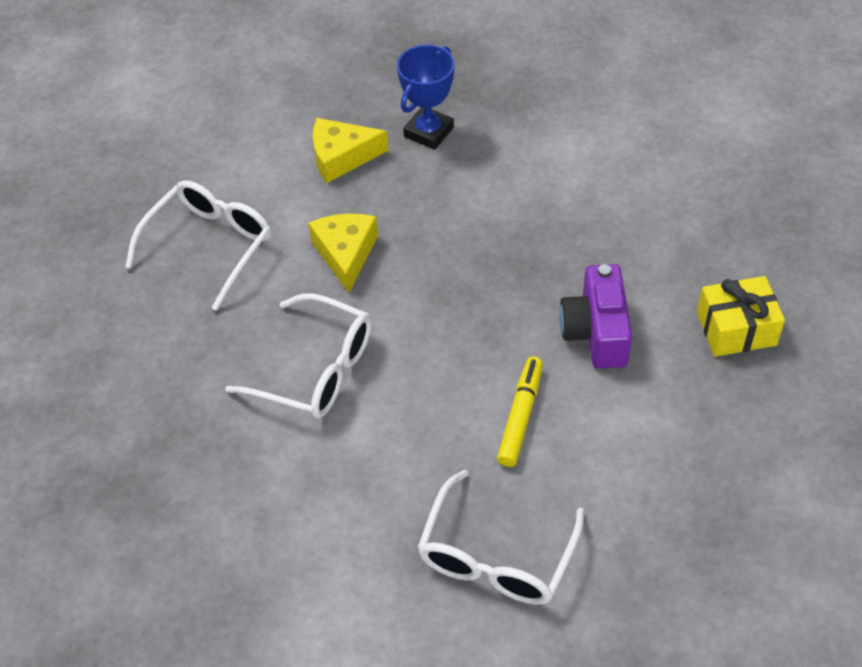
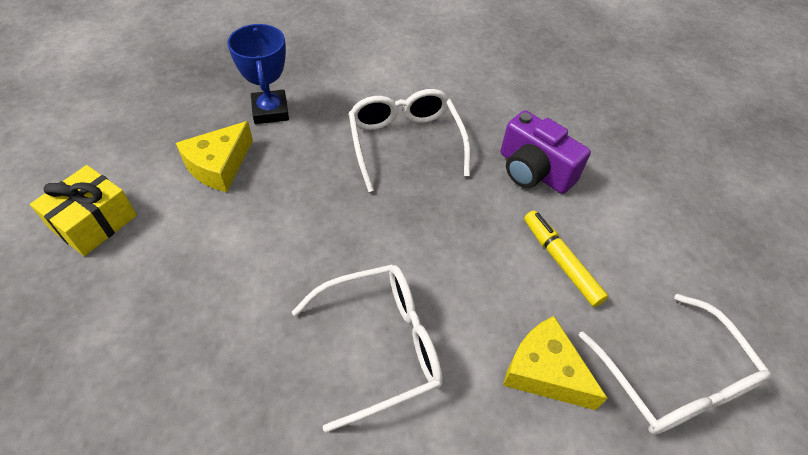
camera: 50 degrees left, 0 degrees up
white glasses [125,180,271,311] -> white glasses moved to [349,89,470,192]
yellow cheese [308,213,378,293] -> yellow cheese moved to [503,316,608,410]
yellow gift [697,276,785,357] -> yellow gift moved to [30,165,137,256]

